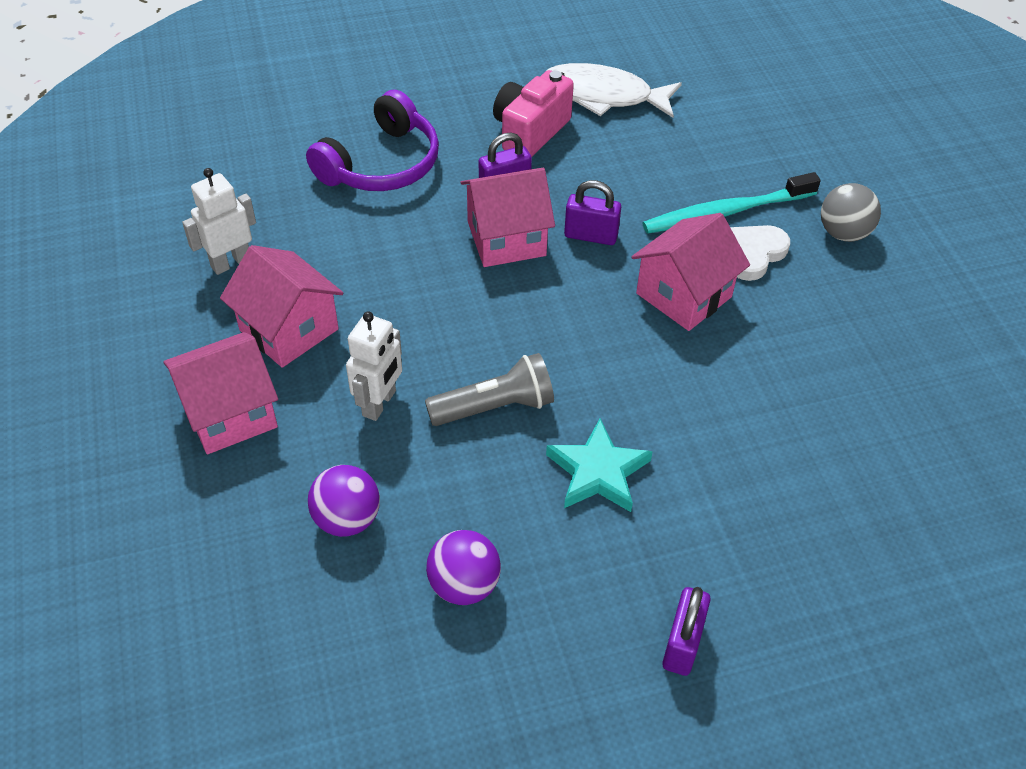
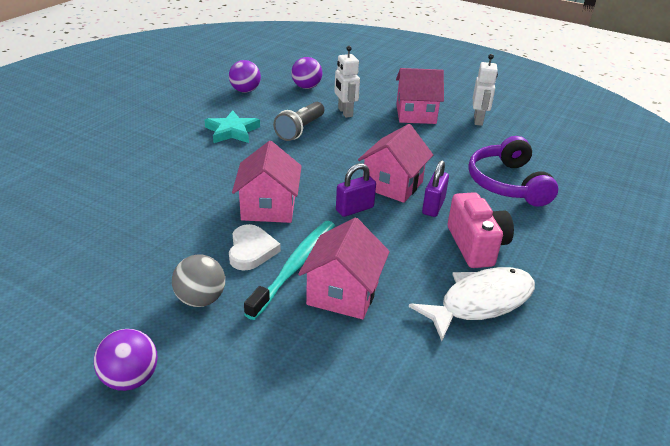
camera: 135 degrees right, 15 degrees down
pink house [163,332,278,454] -> pink house moved to [298,217,390,319]
purple padlock [662,587,711,676] -> none
none -> purple ball [94,329,158,391]

